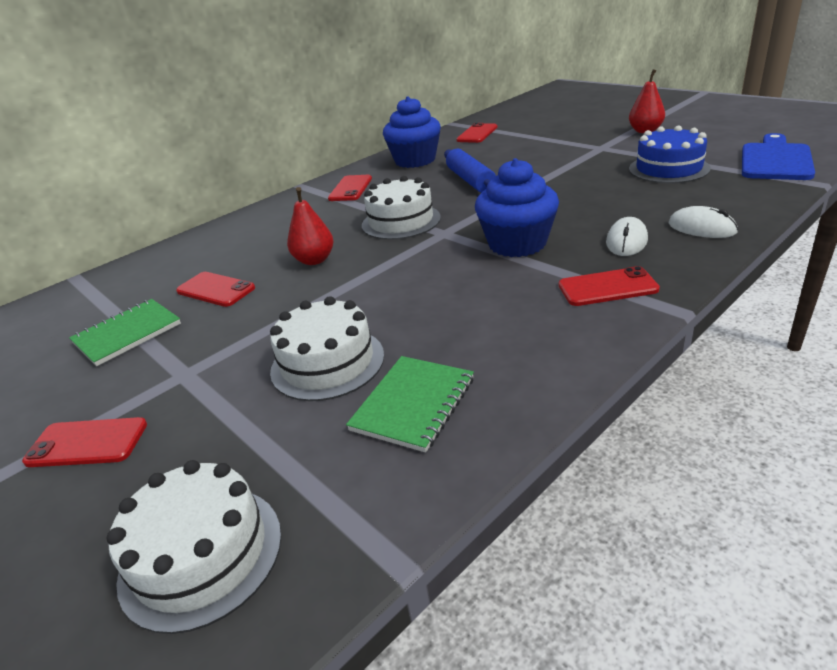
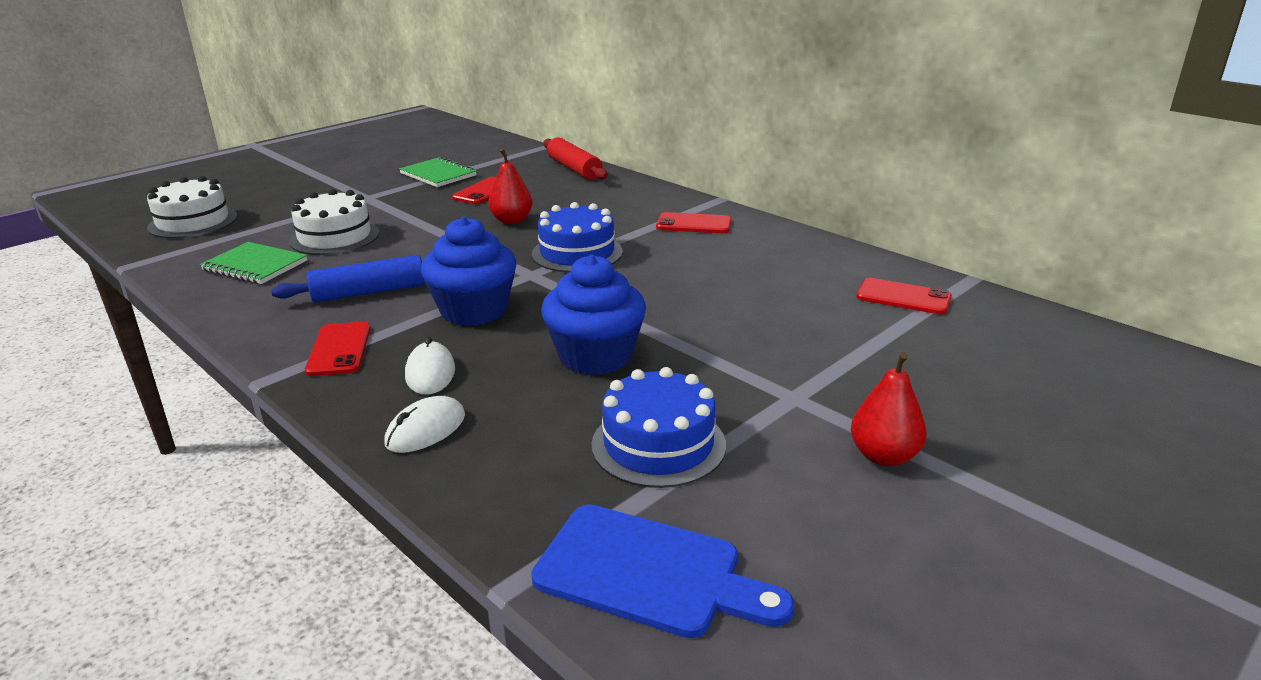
camera: 85 degrees right, 5 degrees down
red phone [22,417,147,467] -> none
white cake [362,176,441,240] -> blue cake [532,202,623,272]
blue cupcake [383,96,441,168] -> blue cupcake moved to [541,255,646,375]
blue rolling pin [444,149,496,193] -> blue rolling pin moved to [271,255,425,302]
white mouse [606,217,648,256] -> white mouse turned 60 degrees clockwise [405,337,455,395]
none -> red rolling pin [543,137,608,180]

